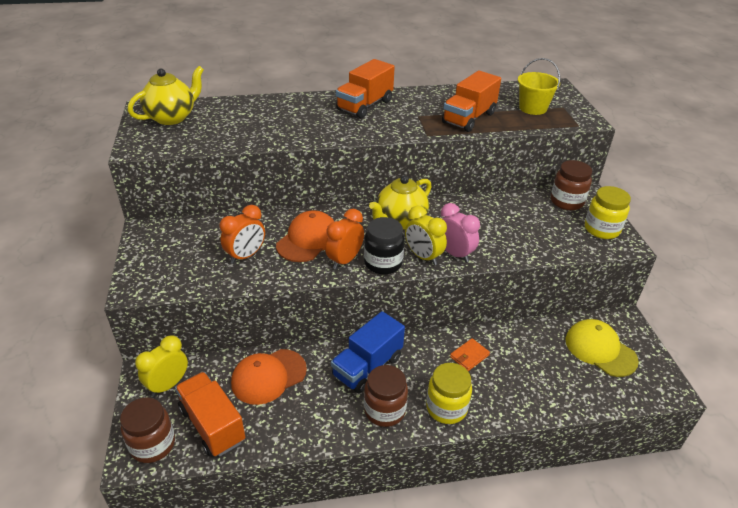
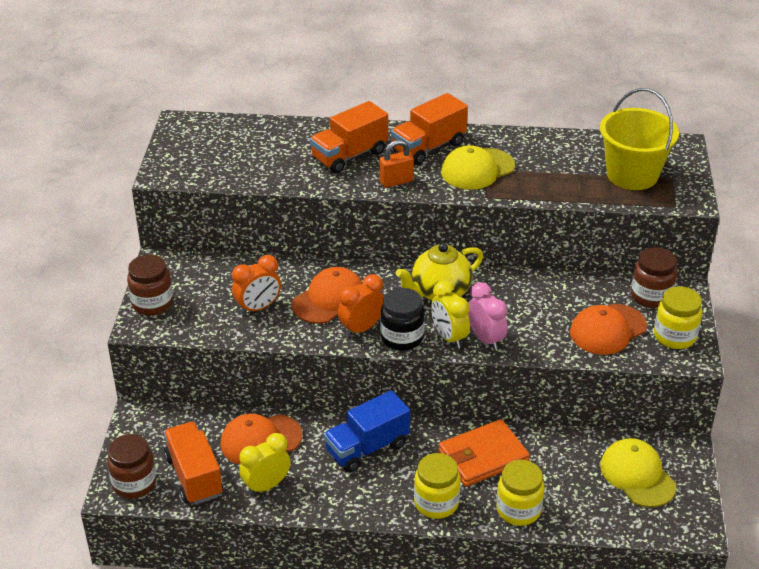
camera: 15 degrees right, 0 degrees up
yellow teapot [128,66,204,125] -> none
yellow clock [135,335,188,397] -> yellow clock moved to [239,433,291,495]
brown jar [364,365,408,427] -> brown jar moved to [127,255,173,316]
orange truck [442,70,501,132] -> orange truck moved to [310,101,388,173]
orange wallet [450,338,490,371] -> orange wallet [439,419,530,487], size x2.00
yellow bucket [518,58,560,115] -> yellow bucket [600,88,679,190], size x1.52
none -> orange padlock [379,140,414,188]
none -> yellow cap [441,145,515,190]
none -> yellow jar [496,460,545,526]
none -> orange cap [570,304,647,355]

